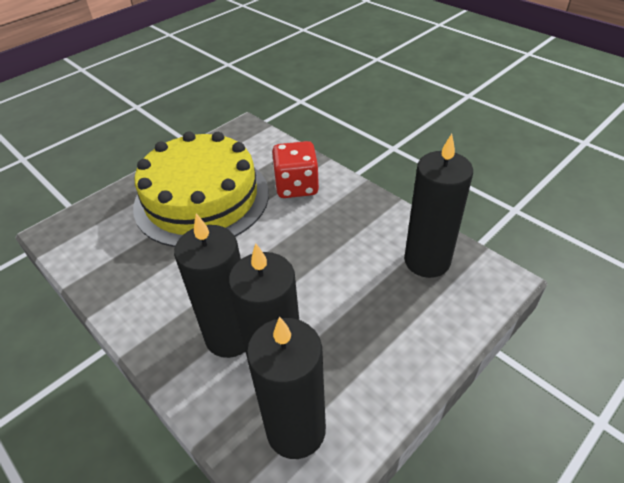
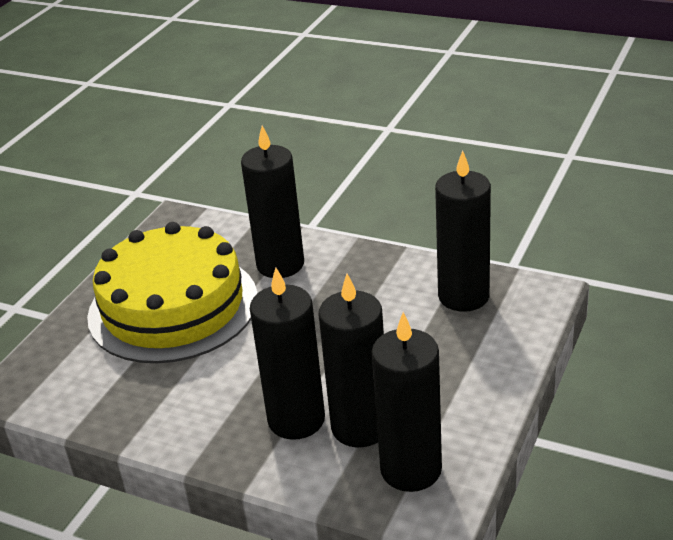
camera: 20 degrees left, 10 degrees down
red dice [272,141,319,198] -> black candle [241,126,304,278]

